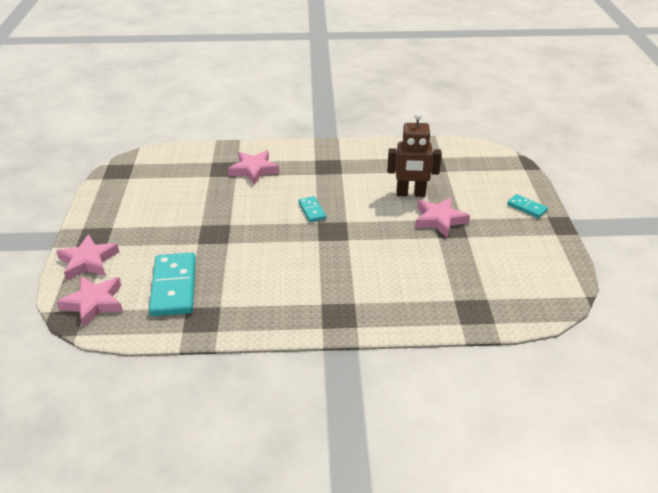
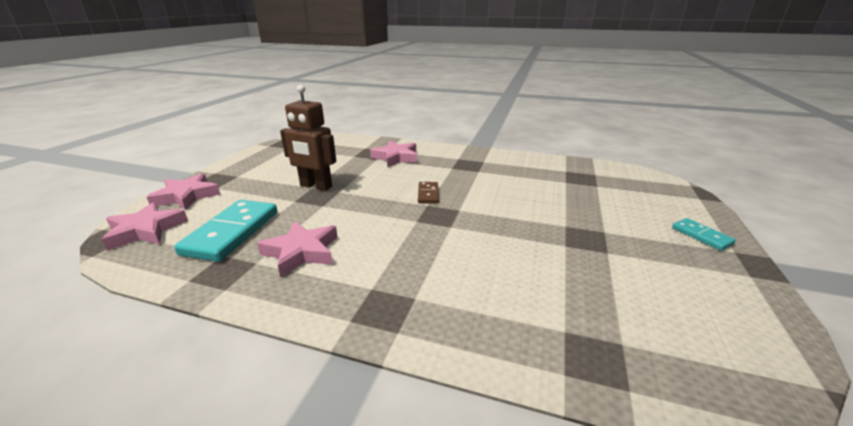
camera: 20 degrees right, 10 degrees down
turquoise domino [298,196,326,222] -> brown domino [418,182,439,204]
brown robot [387,113,442,197] -> brown robot moved to [280,85,336,191]
pink star [415,197,470,238] -> pink star moved to [257,221,337,277]

